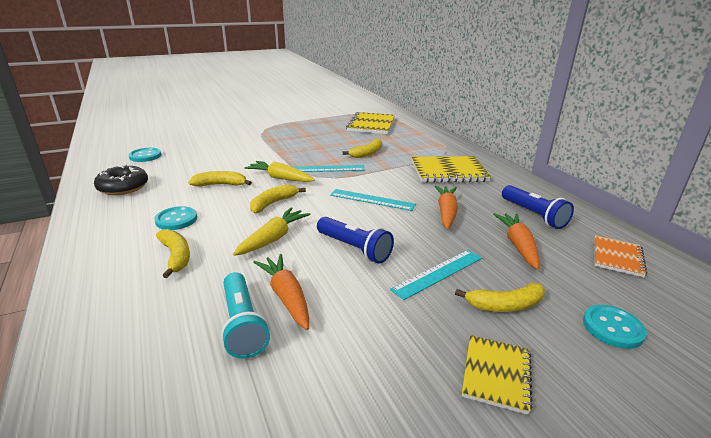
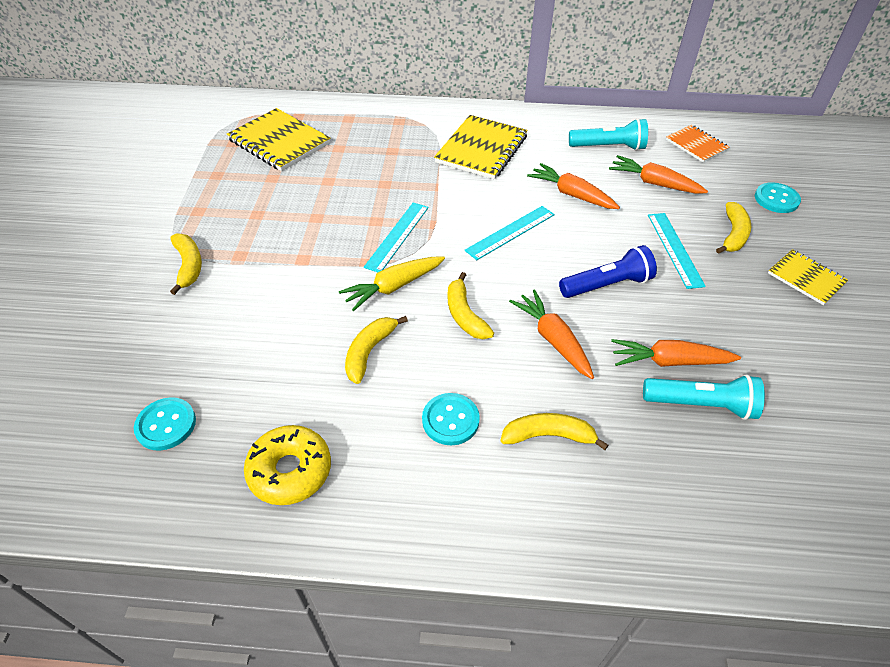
camera: 60 degrees left, 20 degrees up
black donut [94,164,148,195] -> yellow donut [244,425,331,505]
yellow carrot [233,207,311,256] -> orange carrot [509,290,594,379]
yellow banana [343,139,382,158] -> yellow banana moved to [170,233,202,295]
blue flashlight [502,185,574,229] -> turquoise flashlight [569,118,648,151]

